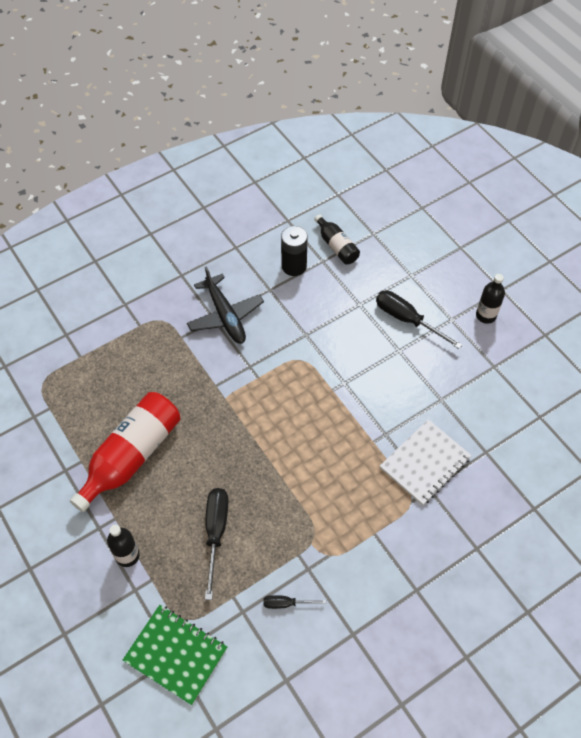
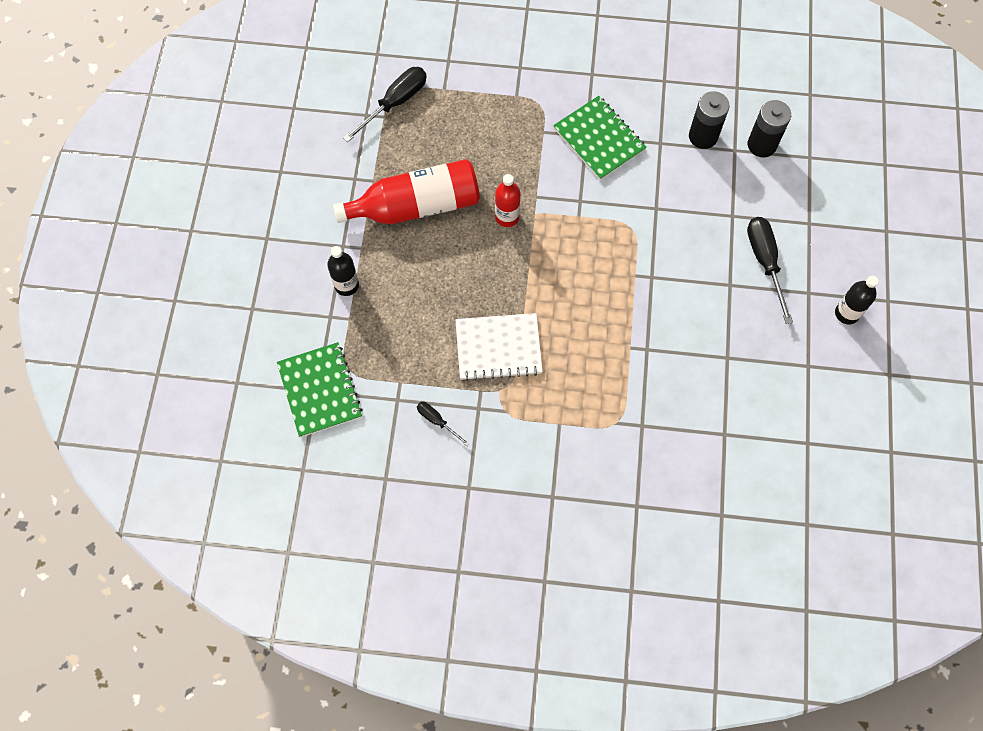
camera: 40 degrees right, 10 degrees up
black plane [187,266,264,344] -> green notebook [553,96,647,180]
black screwdriver [205,488,228,600] -> black screwdriver moved to [343,67,427,142]
black bottle [314,214,360,264] -> black battery [748,100,791,157]
white notebook [380,419,472,506] -> white notebook moved to [456,313,543,381]
none -> red bottle [495,174,521,227]

